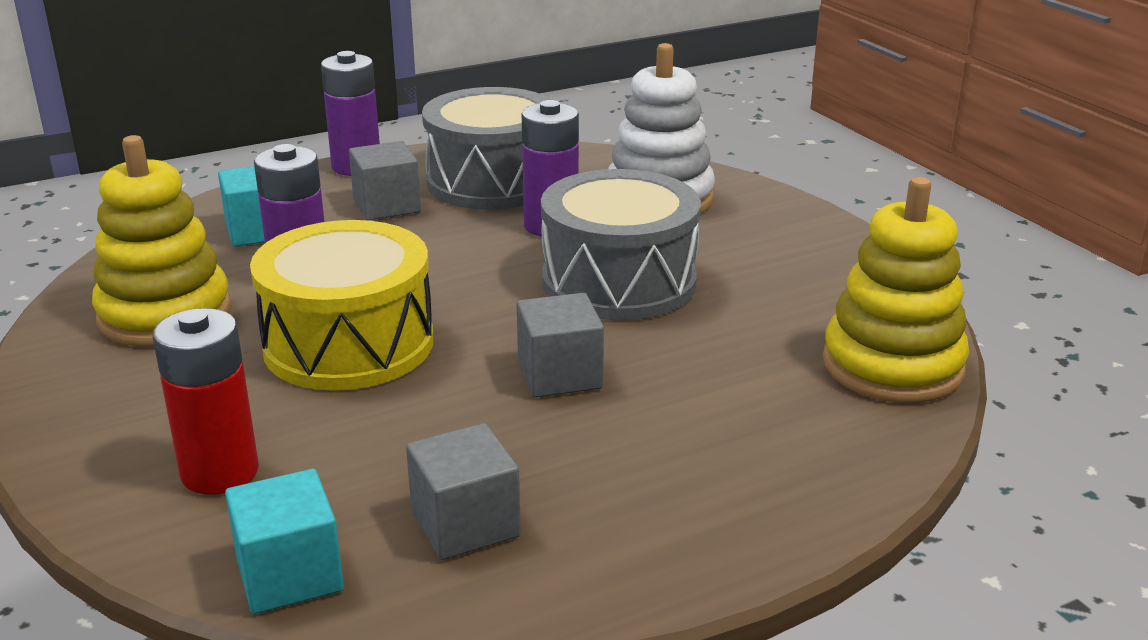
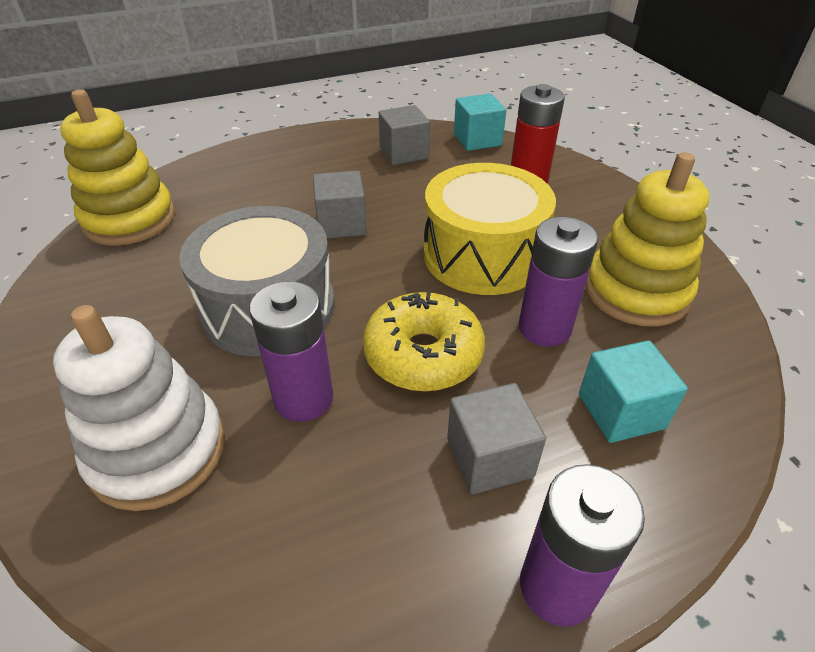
camera: 175 degrees left, 15 degrees up
grey drum [422,87,551,209] -> none
none -> yellow donut [363,291,485,392]

